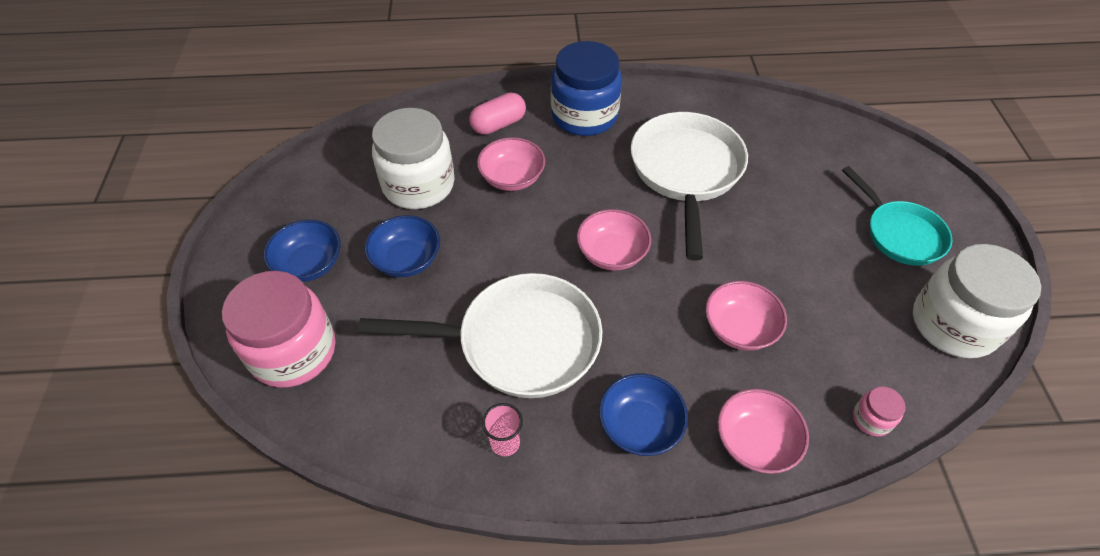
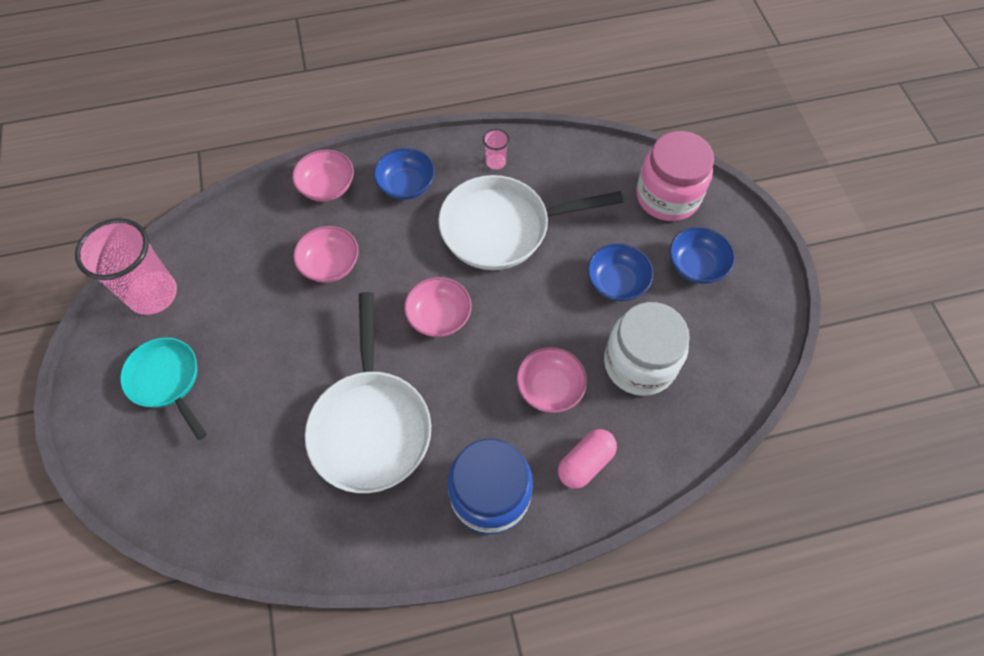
camera: 170 degrees right, 10 degrees up
pink jar [853,387,906,437] -> none
white jar [913,244,1041,359] -> pink cup [75,218,177,315]

